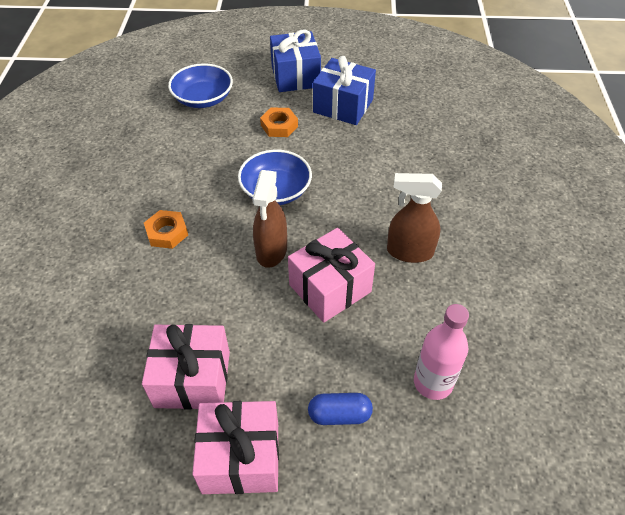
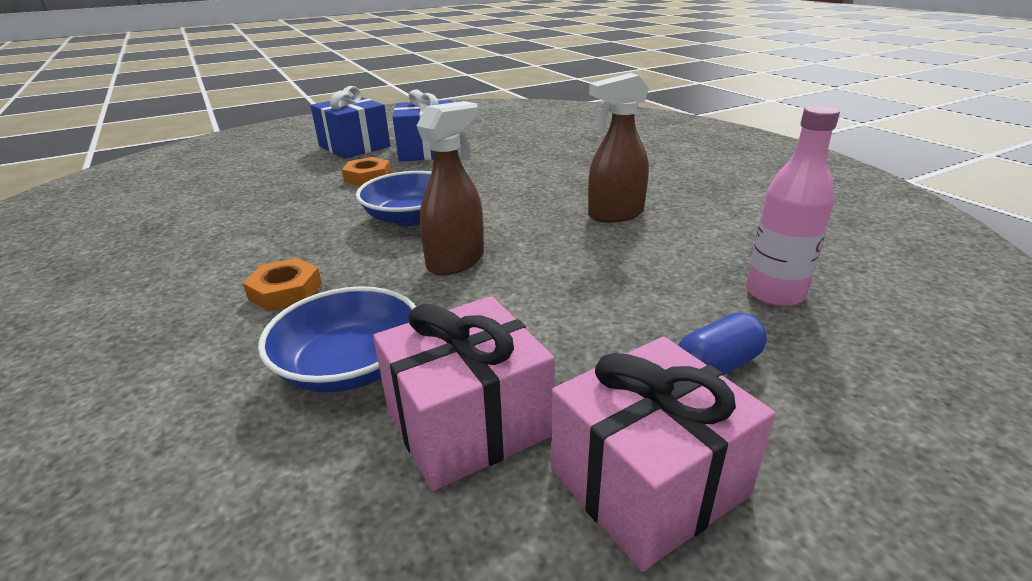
camera: 30 degrees left, 20 degrees down
blue bowl [168,63,233,108] -> blue bowl moved to [258,286,416,393]
brown spray bottle [252,170,287,268] -> brown spray bottle turned 120 degrees counterclockwise [416,101,484,275]
pink gift [288,228,375,323] -> none

